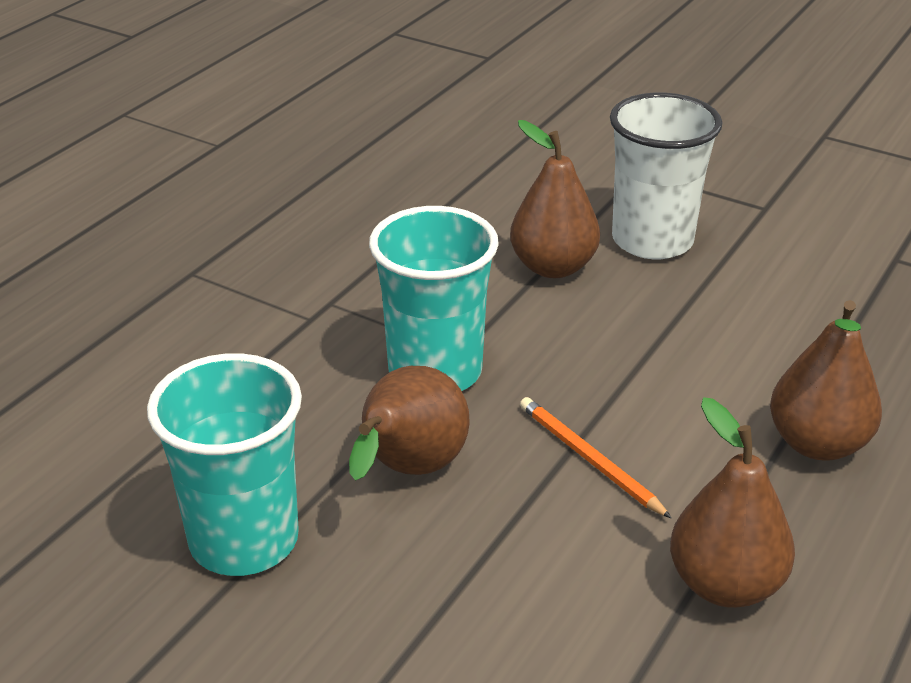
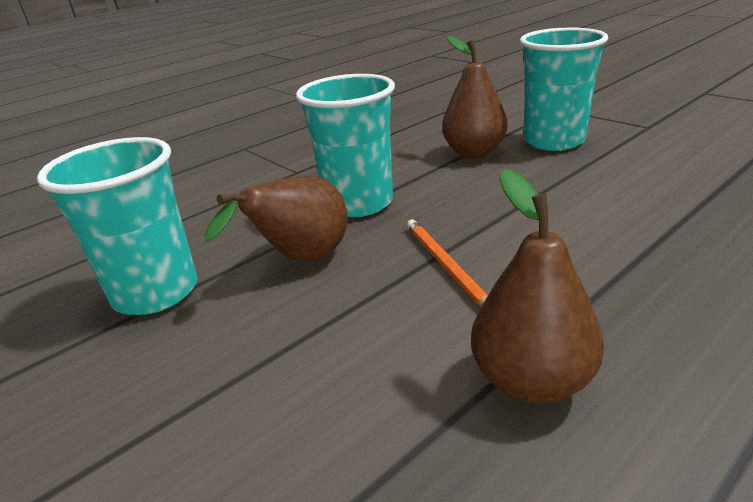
camera: 20 degrees right, 5 degrees down
white cup [610,93,722,259] -> turquoise cup [520,28,608,151]
brown pear [770,300,882,461] -> none

